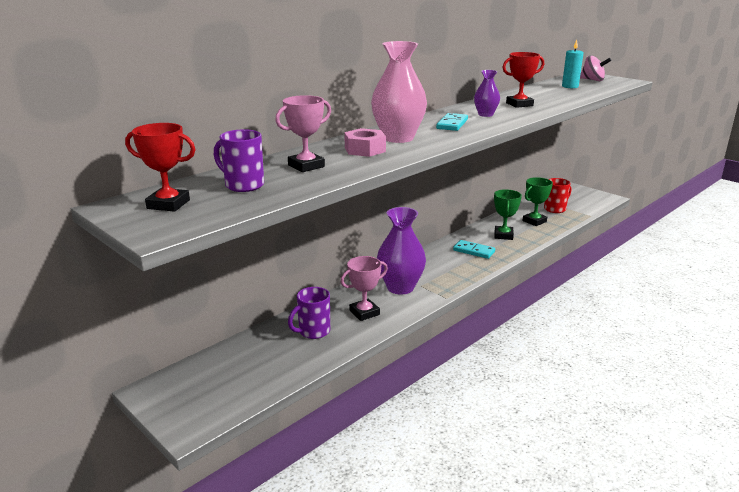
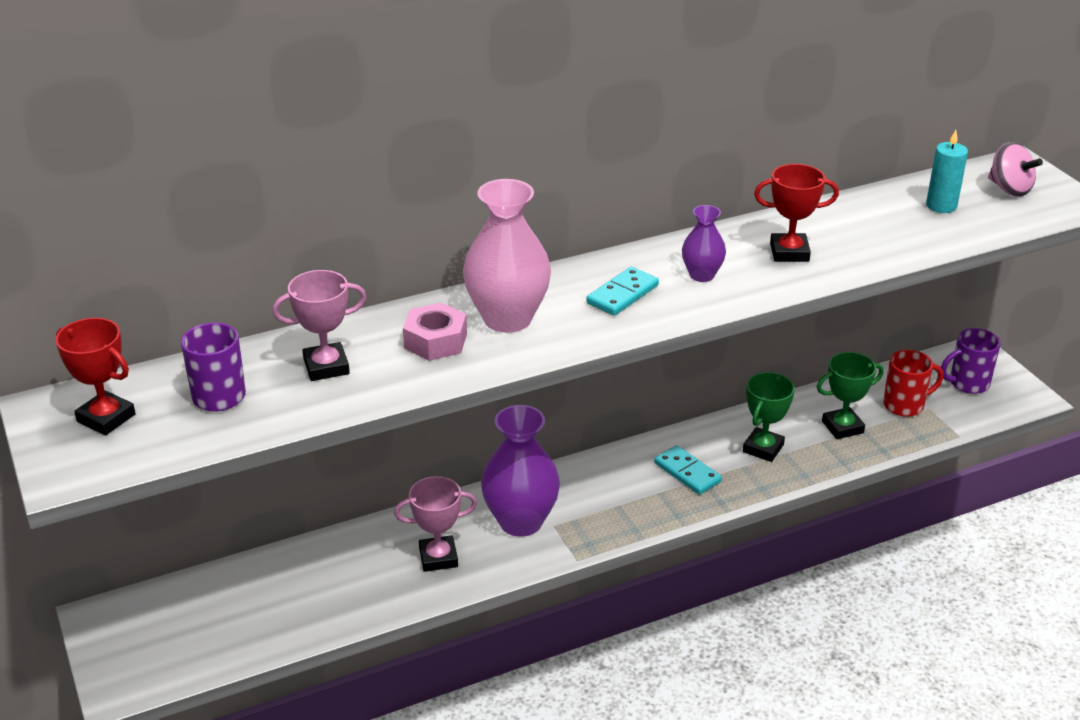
camera: 20 degrees right, 10 degrees up
purple mug [288,287,330,339] -> purple mug moved to [941,328,1001,394]

